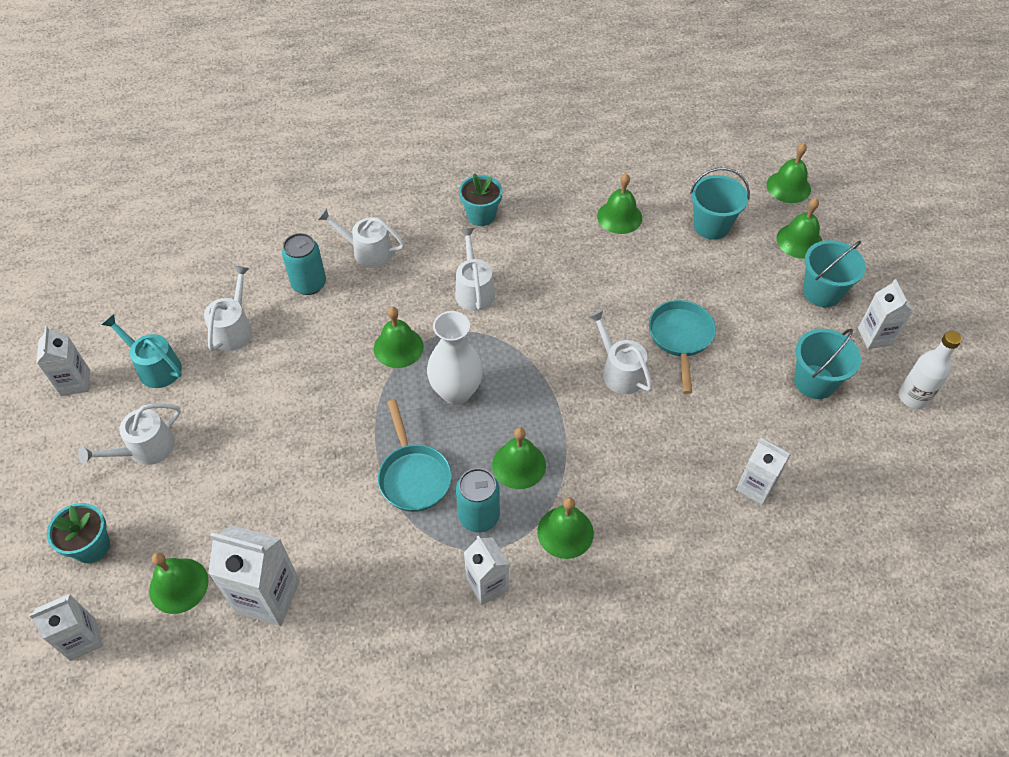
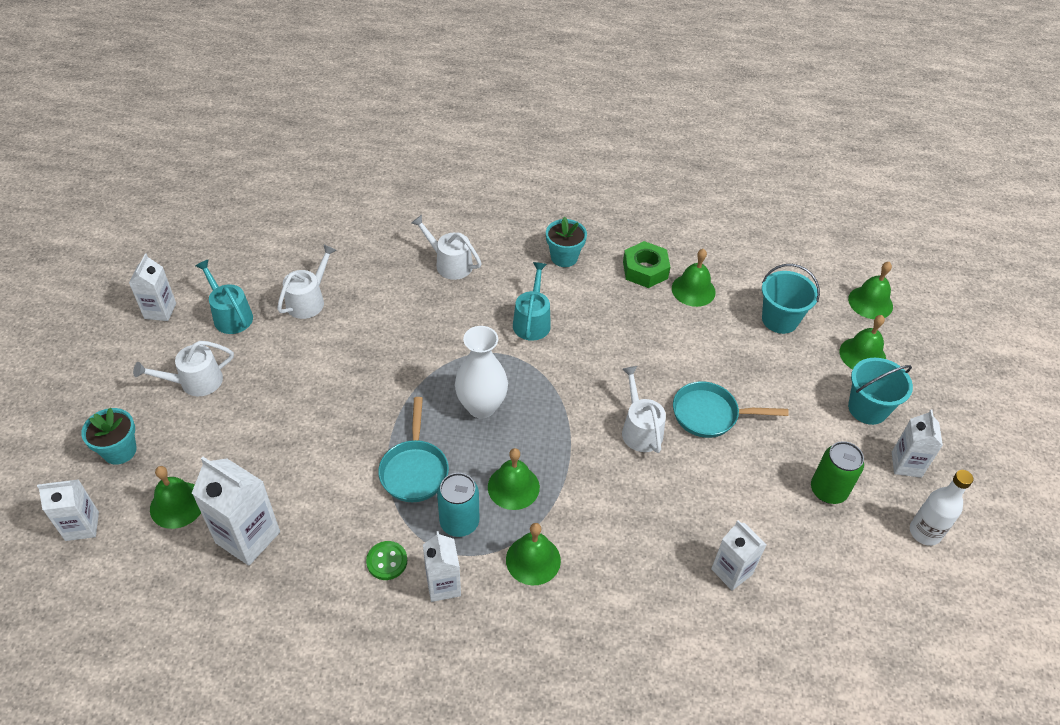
camera: 15 degrees right, 5 degrees down
turquoise can [282,233,326,295] -> none
green bell [374,307,424,368] -> none
white watering can [455,228,495,311] -> turquoise watering can [513,262,551,341]
turquoise pan [649,300,716,394] -> turquoise pan turned 105 degrees counterclockwise [673,381,789,438]
turquoise bucket [794,329,861,399] -> green can [811,441,864,504]
none -> green button [366,541,407,580]
none -> green nut [623,241,670,288]

